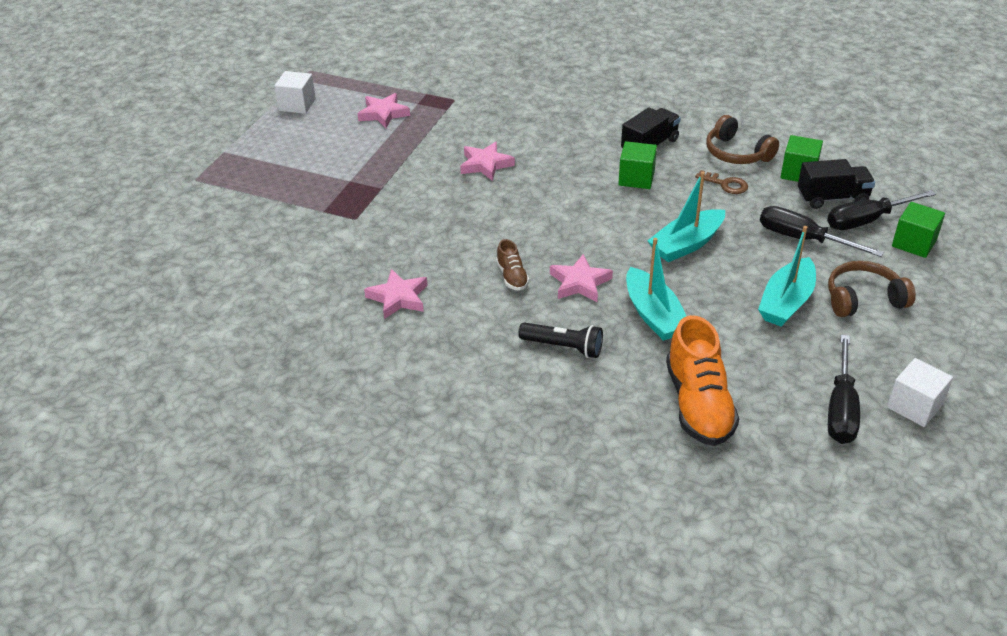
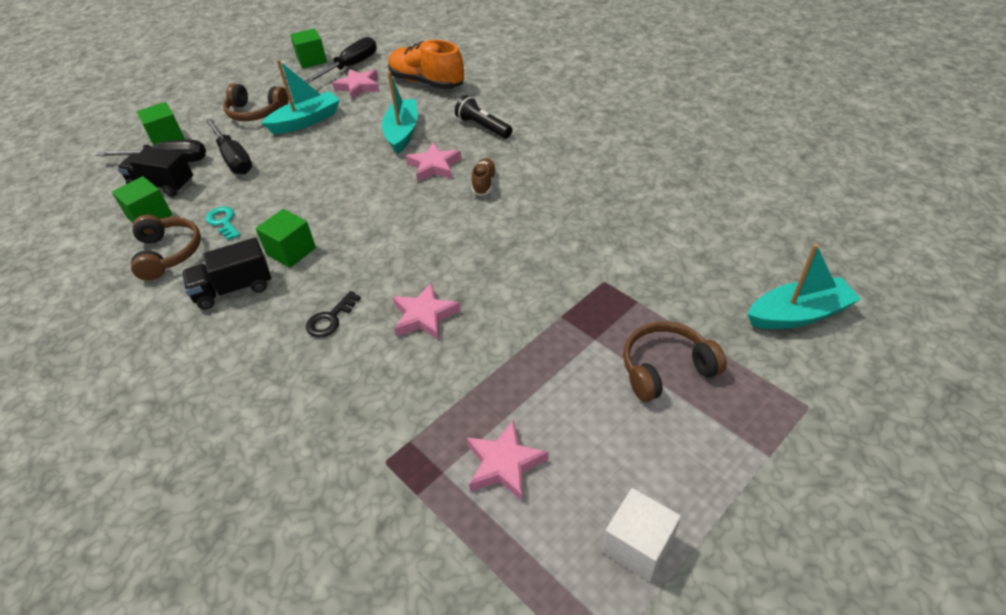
camera: 155 degrees left, 5 degrees up
pink star [364,269,428,319] -> pink star moved to [332,69,380,100]
turquoise boat [647,172,725,262] -> turquoise boat moved to [747,243,861,329]
orange shoe [666,315,739,446] -> orange shoe turned 75 degrees counterclockwise [388,40,464,89]
brown key [695,170,748,194] -> turquoise key [206,206,240,240]
white cube [887,358,953,427] -> green cube [290,29,327,69]
none -> black key [306,291,361,337]
none -> brown headphones [623,321,727,402]

